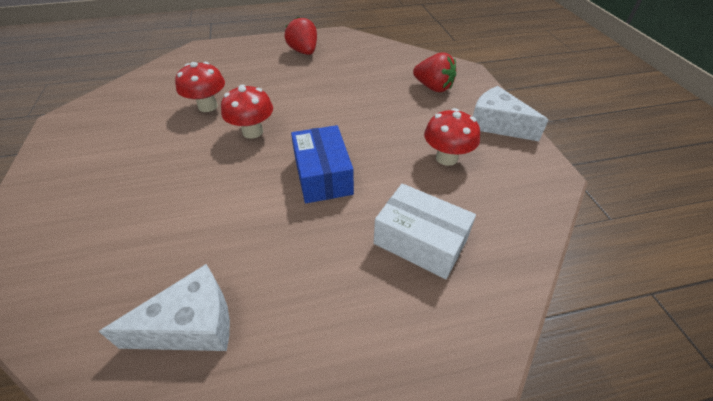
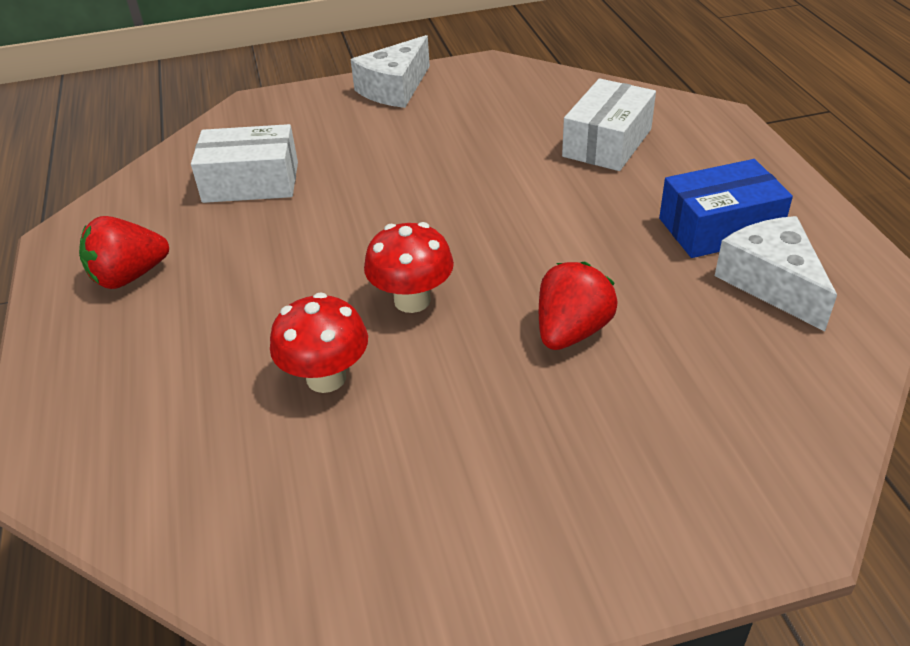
camera: 90 degrees left, 5 degrees down
blue box [291,125,354,203] -> blue box moved to [659,159,793,258]
red strawberry [413,52,456,92] -> red strawberry moved to [539,262,618,350]
red mushroom [424,108,480,166] -> none
none -> white box [191,124,298,203]

